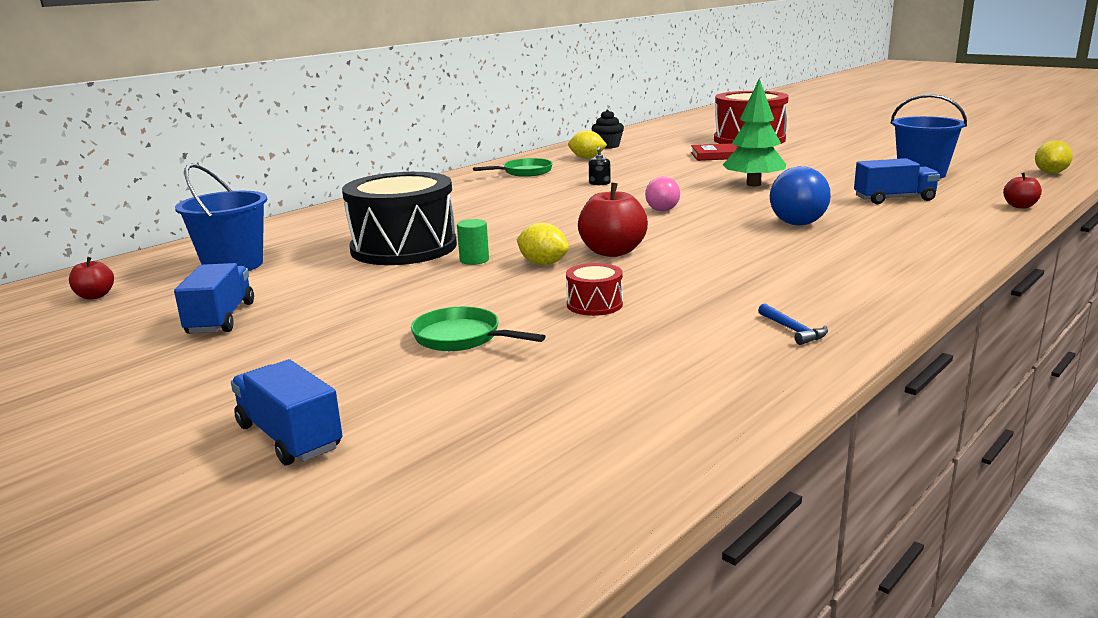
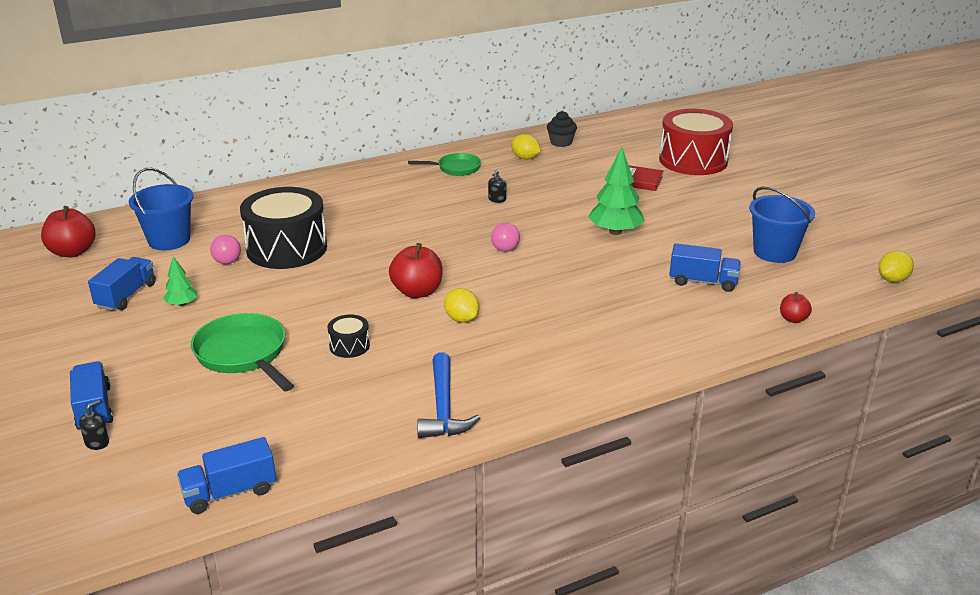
camera: 20 degrees right, 10 degrees up
red apple [69,257,114,300] -> red apple [41,206,96,257], size x1.84
green pan [411,307,546,351] -> green pan [191,313,294,391], size x1.57
green cylinder [457,219,489,265] -> none
yellow lemon [517,223,569,265] -> yellow lemon moved to [444,288,479,323]
red drum [566,263,623,316] -> black drum [327,314,370,358]
blue hammer [758,303,828,345] -> blue hammer [417,352,480,438], size x2.05
blue ball [770,166,831,226] -> none
none -> black soap dispenser [79,400,109,450]
none -> green tree [163,256,197,306]
none -> blue truck [177,437,276,514]
none -> pink ball [210,235,241,264]

